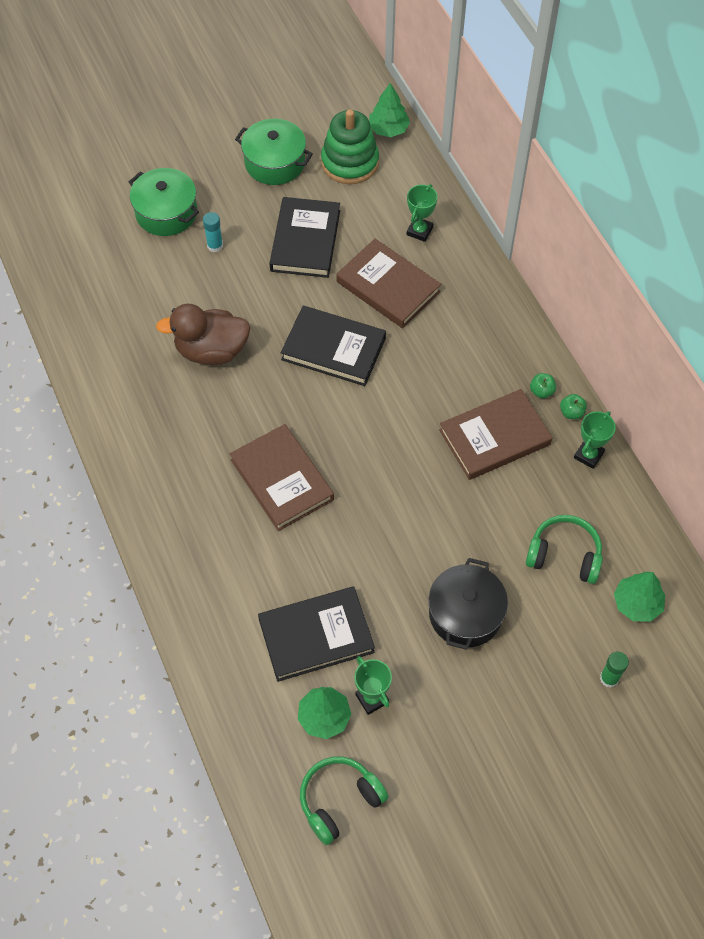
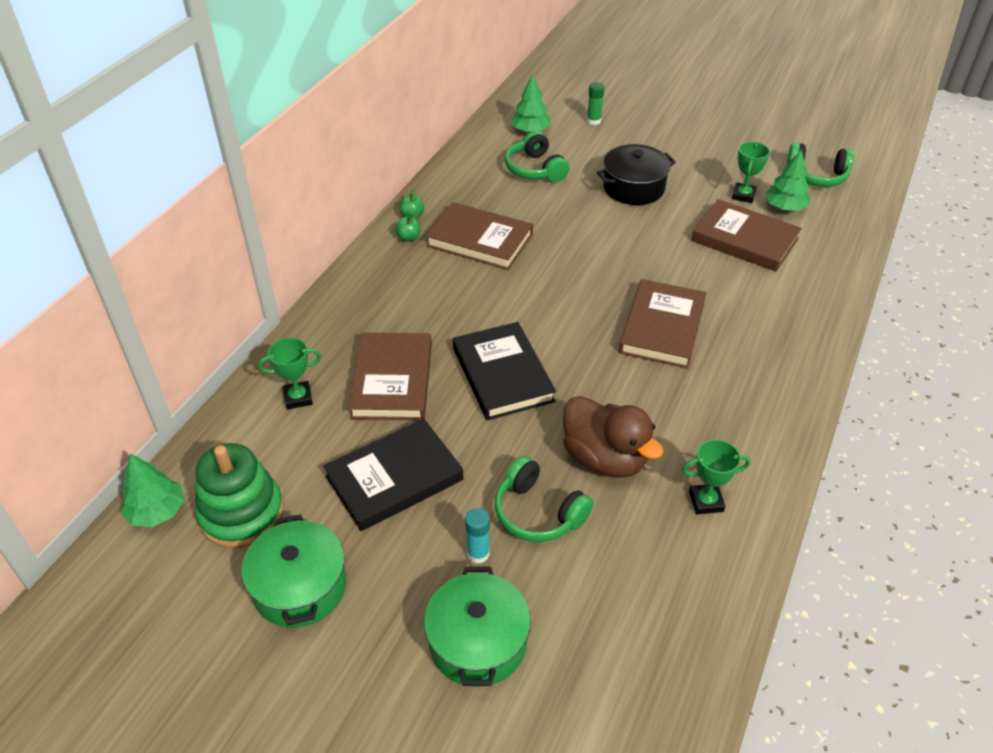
camera: 130 degrees left, 15 degrees down
black book [258,586,375,682] -> brown book [692,199,802,272]
green trophy [574,411,616,469] -> green trophy moved to [682,439,750,514]
none -> green headphones [494,456,593,542]

